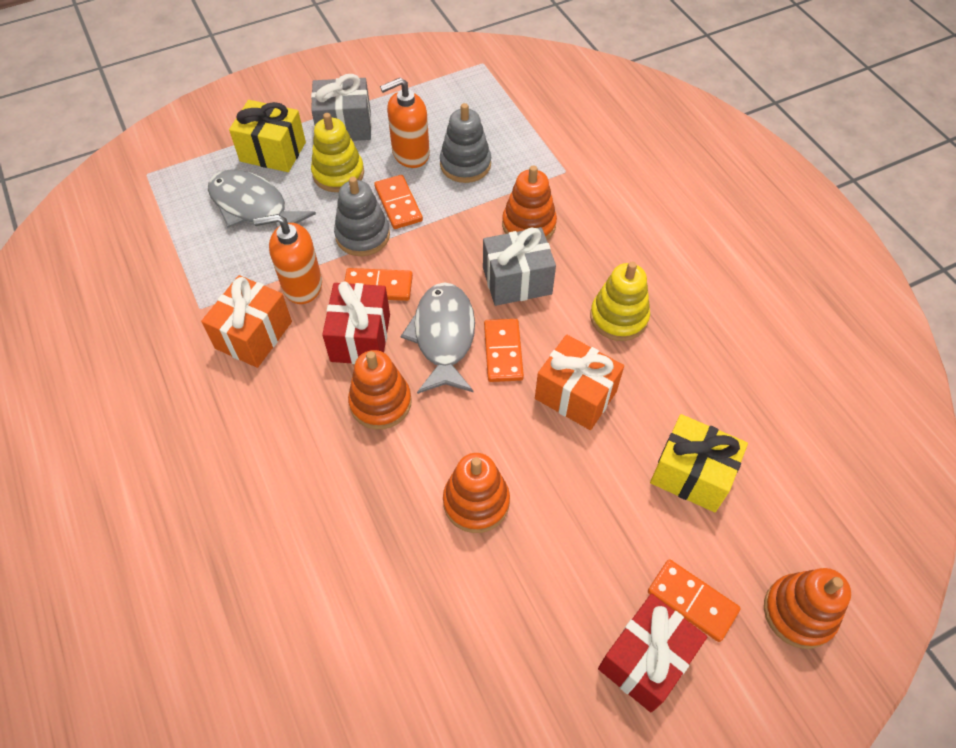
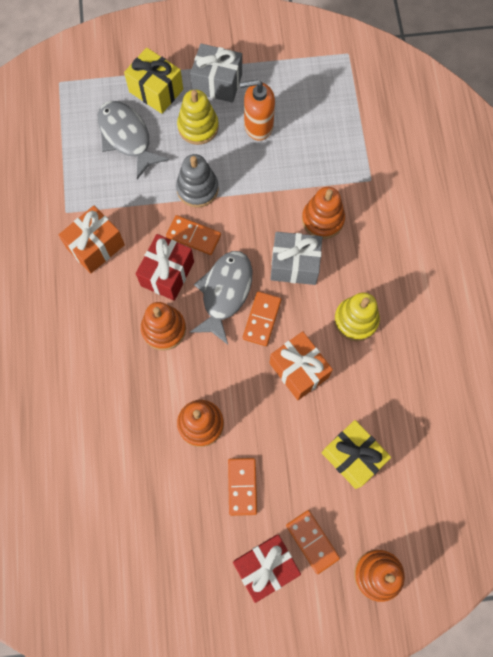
camera: 20 degrees right, 15 degrees up
orange soap dispenser [253,214,322,304] -> none
orange domino [374,175,423,229] -> orange domino moved to [228,458,257,516]
grey stacking toy [440,103,491,183] -> none

